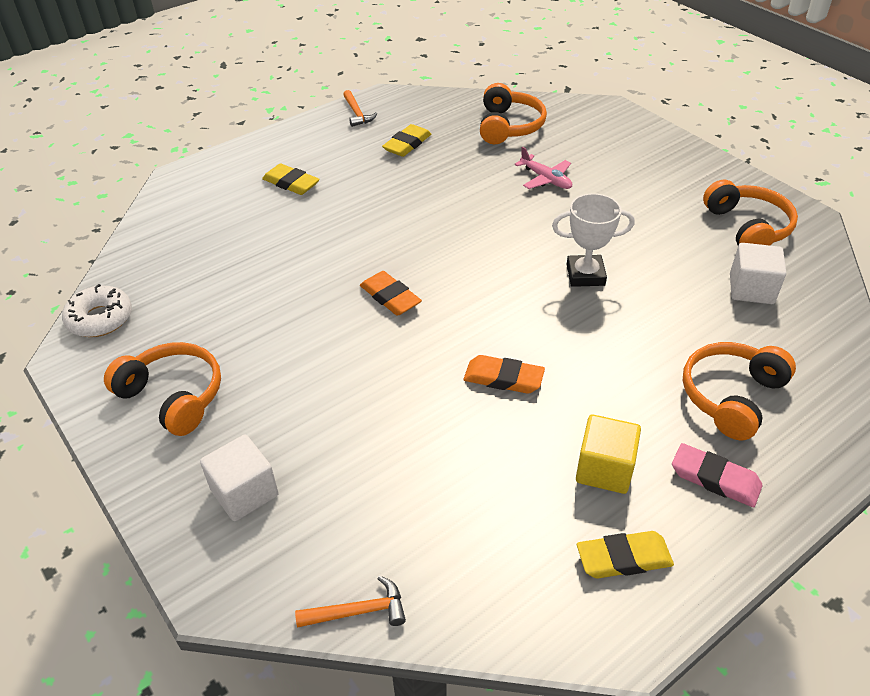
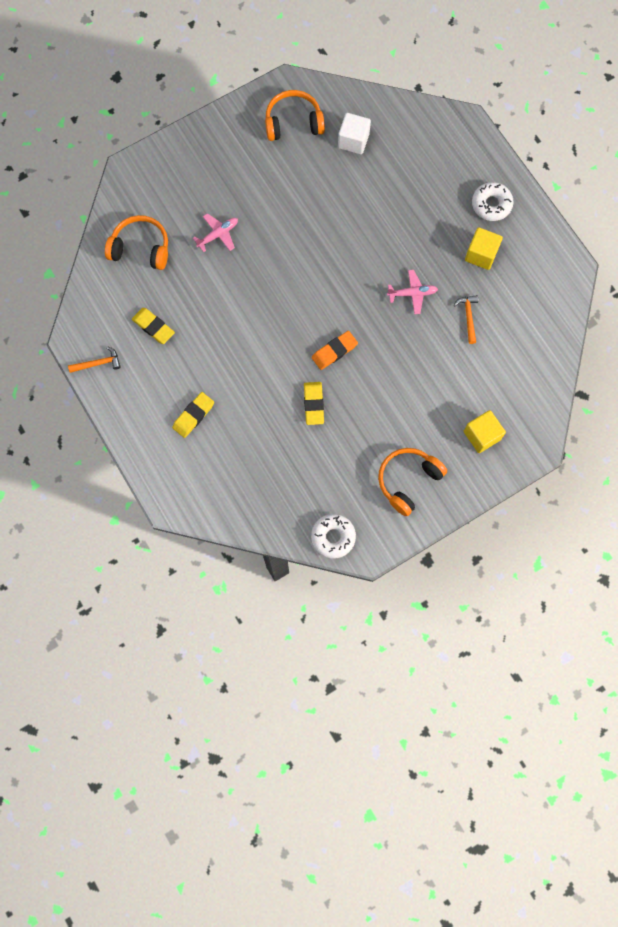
camera: 85 degrees left, 30 degrees up
white cube [200,434,279,521] -> yellow cube [464,410,506,453]
orange hammer [295,576,406,627] -> orange hammer moved to [454,295,478,344]
orange eraser [464,355,545,394] -> pink plane [387,270,438,314]
white trophy [552,193,635,287] -> none
yellow eraser [577,531,674,578] -> yellow eraser moved to [304,382,324,425]
pink eraser [672,443,762,507] -> white donut [472,182,513,221]
orange headphones [683,342,796,440] -> none

